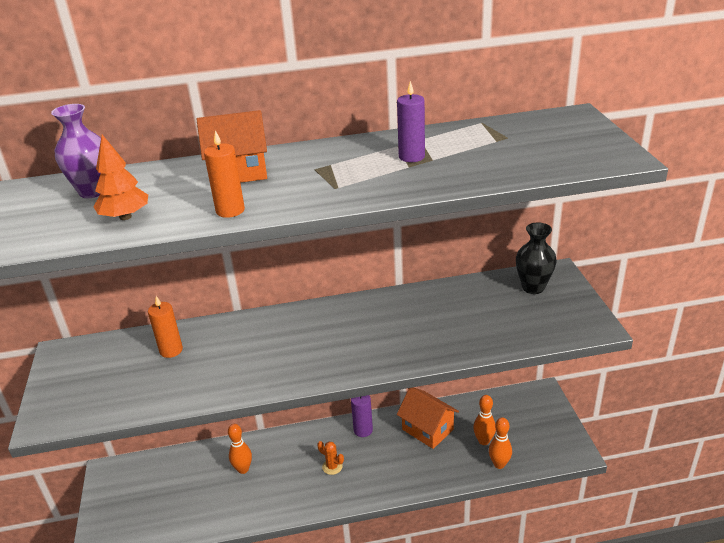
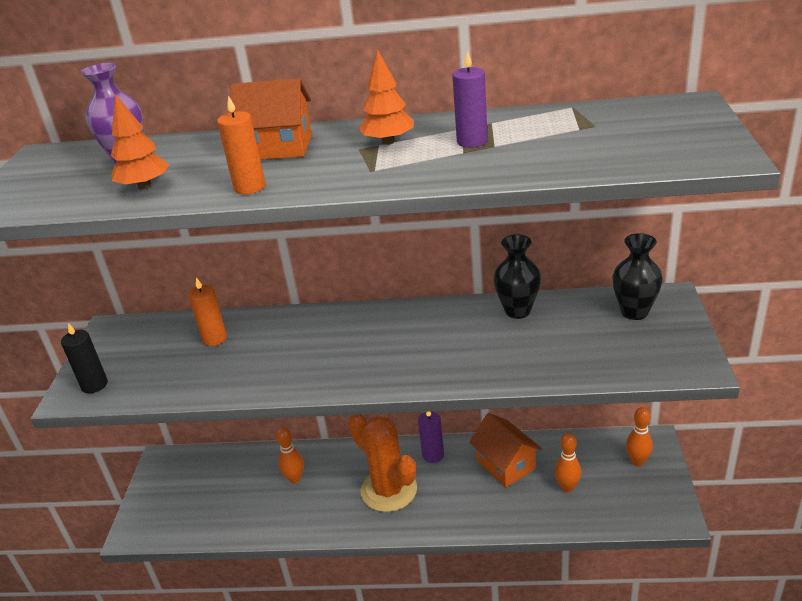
camera: 15 degrees right, 0 degrees up
orange cactus [317,441,344,475] -> orange cactus [349,414,417,512], size x2.49
orange bowling pin [489,417,512,469] -> orange bowling pin moved to [626,407,653,466]
none -> black candle [61,323,108,393]
none -> orange tree [359,50,414,145]
none -> black vase [494,234,541,319]

